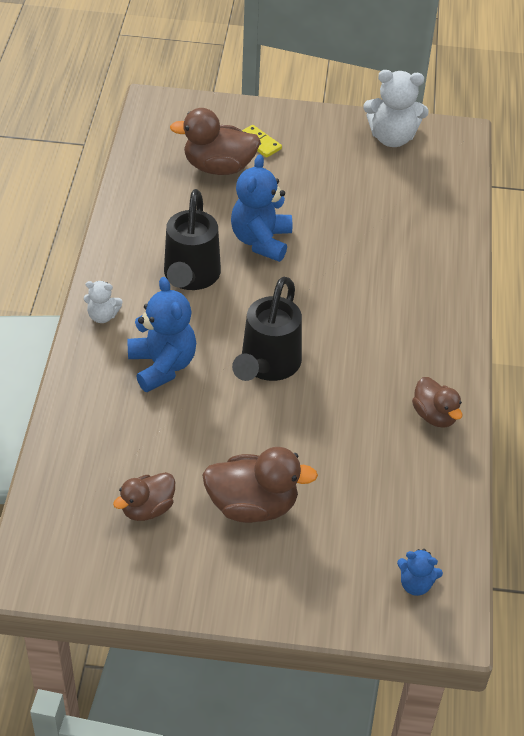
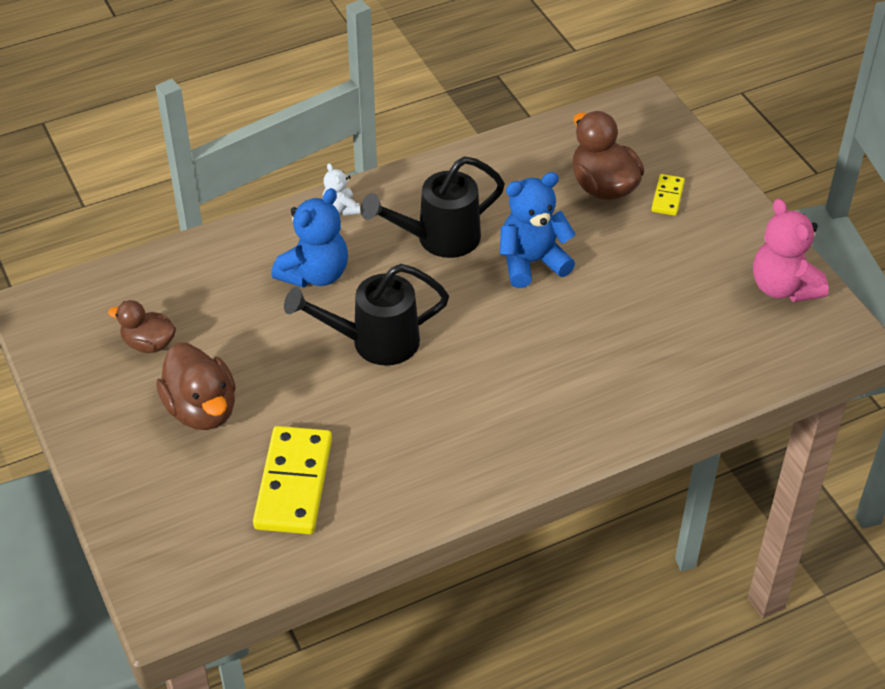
camera: 60 degrees right, 0 degrees up
white teddy bear [363,70,429,147] -> pink teddy bear [753,199,829,302]
blue teddy bear [397,549,443,596] -> none
brown duck [412,377,462,428] -> none
none -> yellow domino [253,426,332,534]

